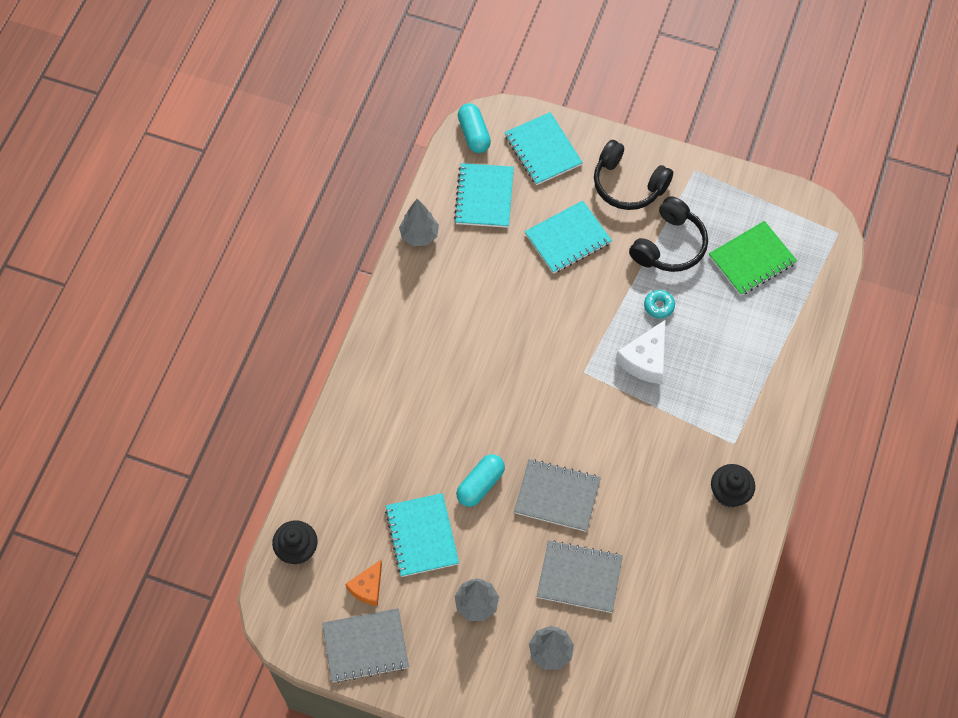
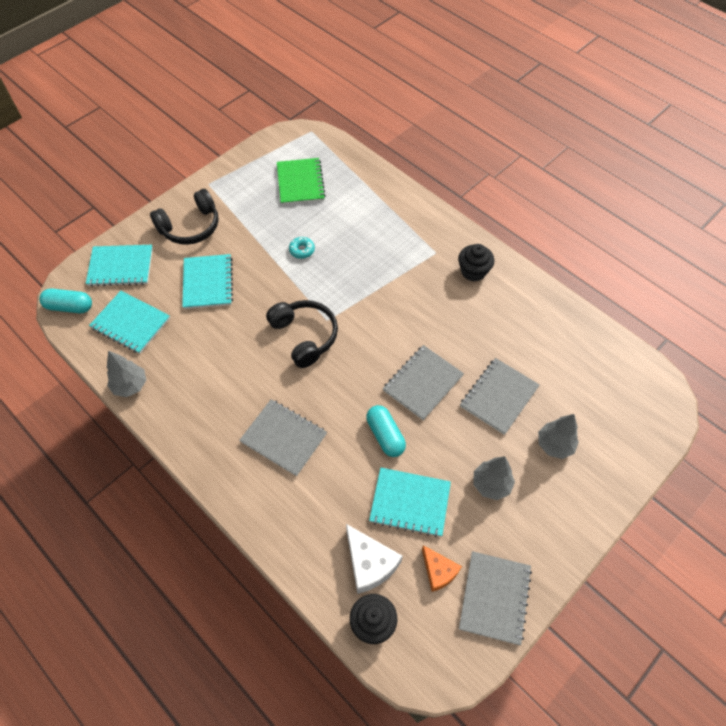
camera: 65 degrees left, 5 degrees down
white cheese [615,320,665,384] -> white cheese moved to [346,524,403,594]
black headphones [629,196,708,272] -> black headphones moved to [266,300,338,368]
none -> grey notebook [239,399,327,476]

